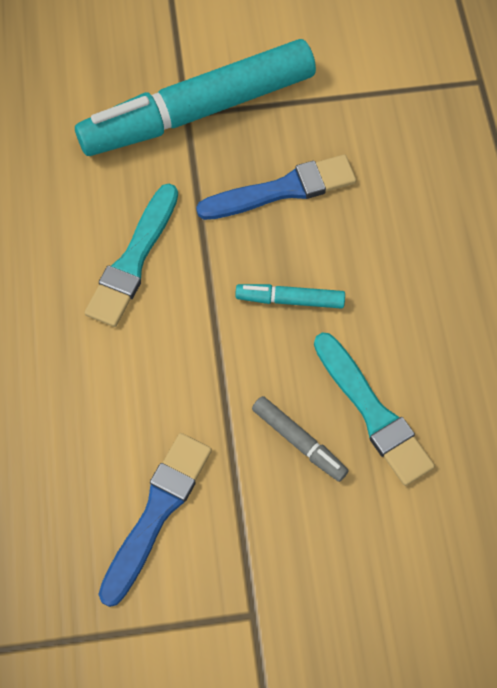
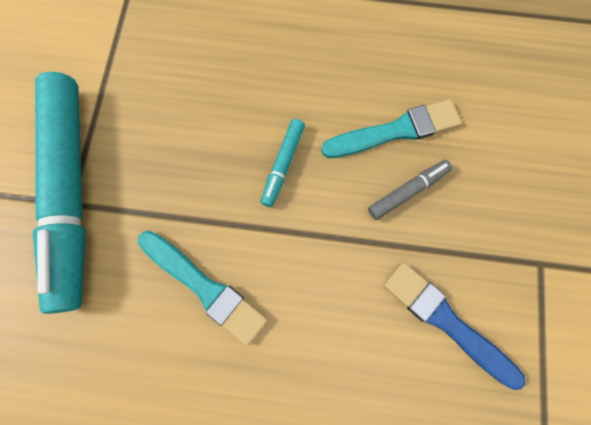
camera: 75 degrees left, 10 degrees up
blue brush [196,154,356,220] -> none

